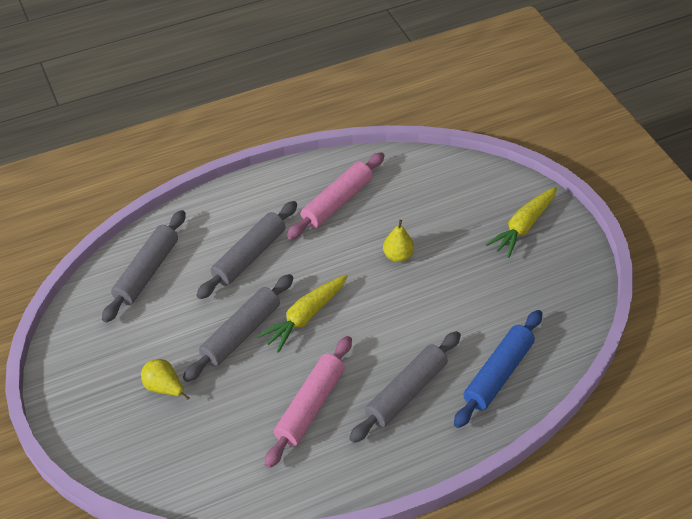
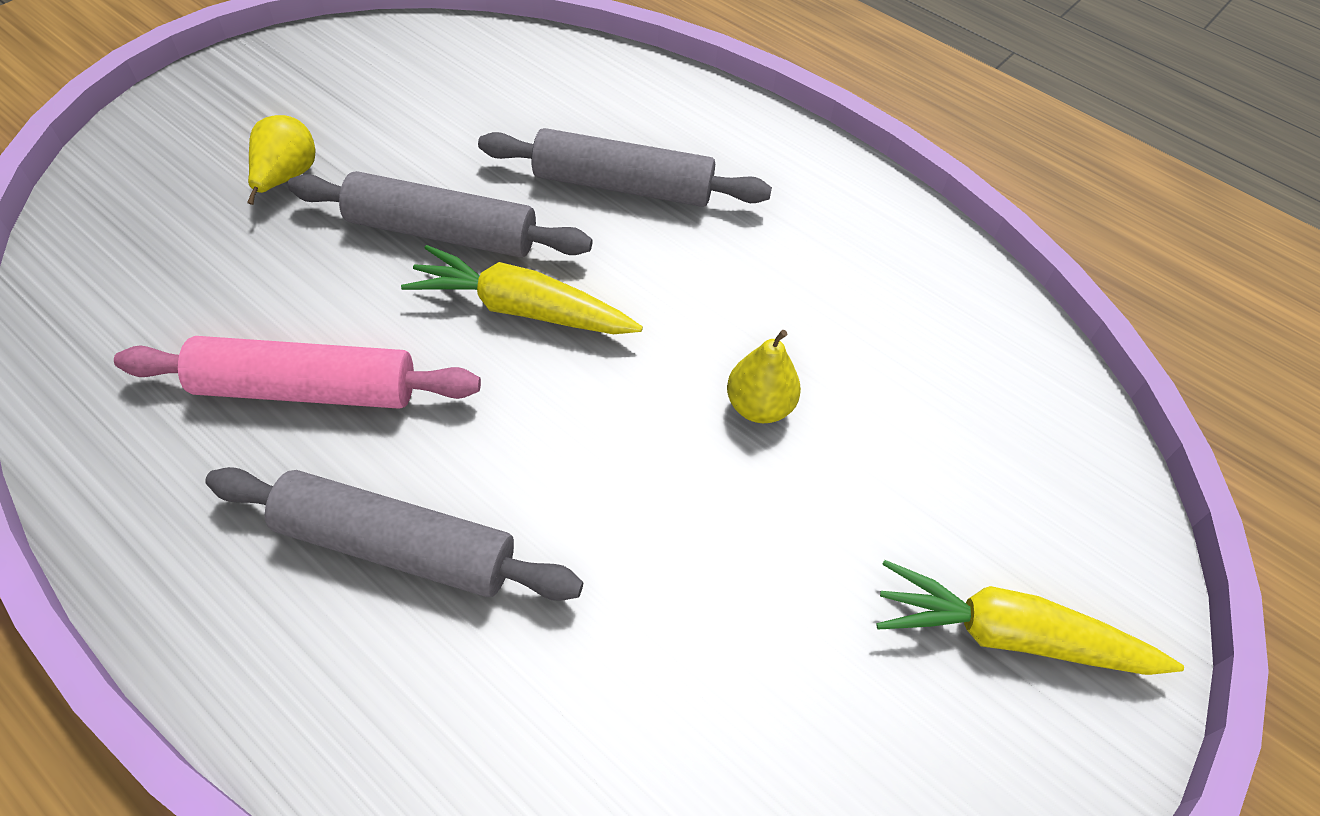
camera: 60 degrees right, 5 degrees up
grey rolling pin [102,210,186,323] -> none
pink rolling pin [287,152,385,239] -> none
blue rolling pin [454,310,542,428] -> none

